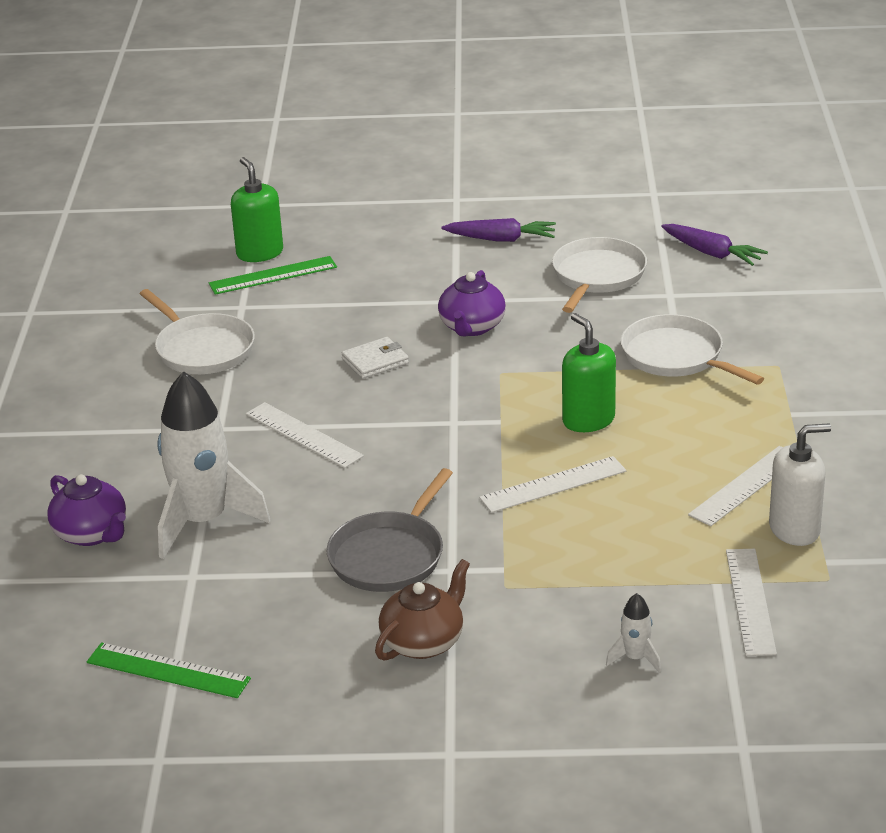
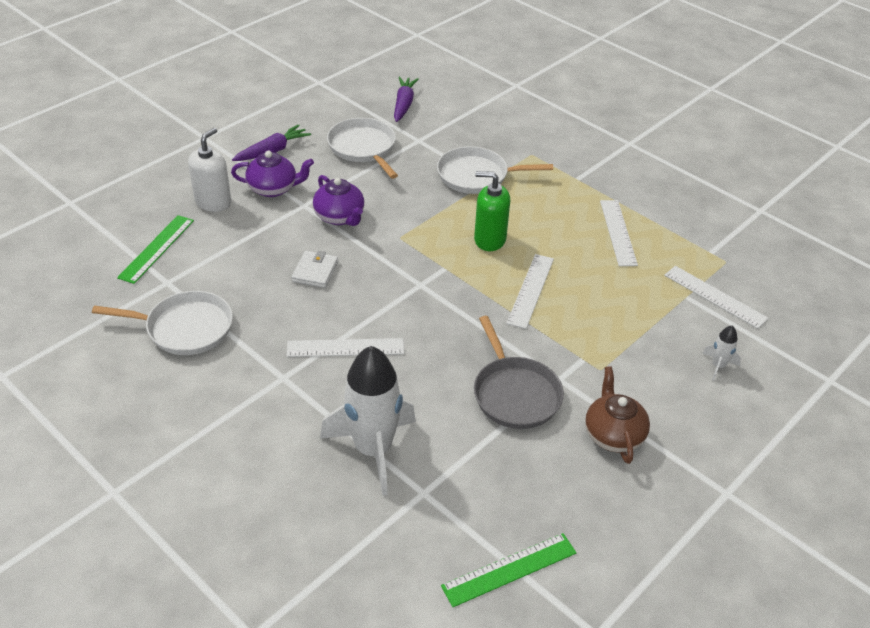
camera: 50 degrees left, 10 degrees up
purple teapot [47,474,126,546] -> purple teapot moved to [231,151,314,197]
green soap dispenser [231,157,283,262] -> none
purple carrot [661,224,768,266] -> purple carrot turned 75 degrees counterclockwise [394,77,419,122]
white soap dispenser [769,423,831,546] -> white soap dispenser moved to [188,128,231,212]

